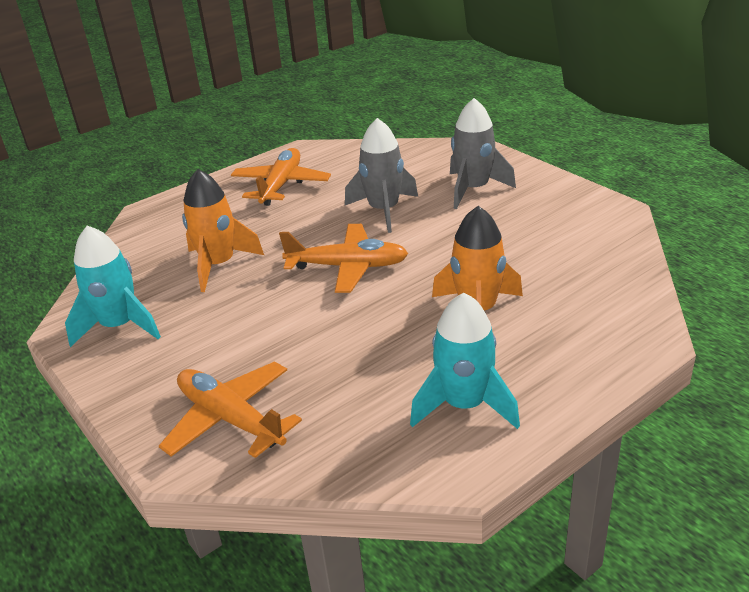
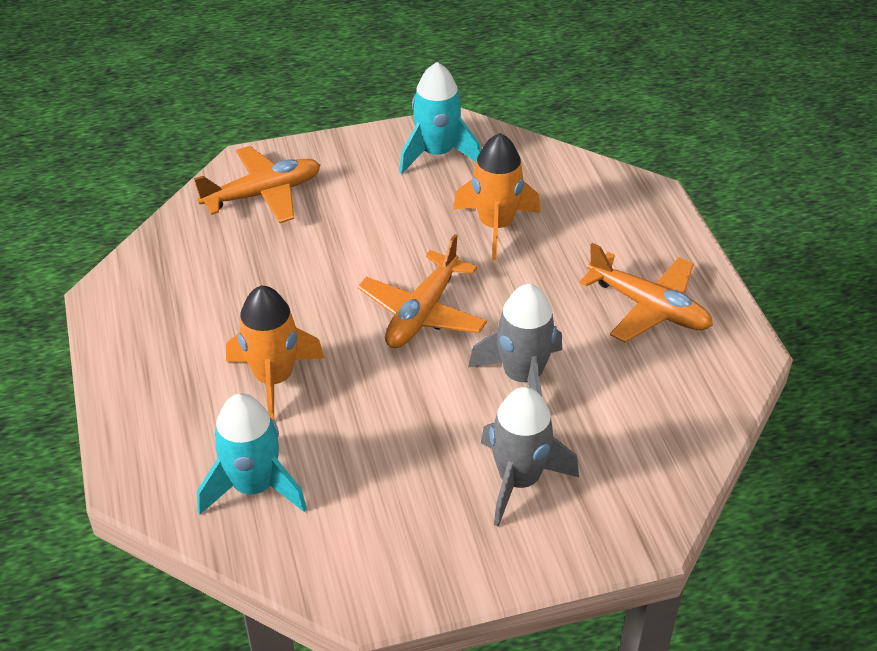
camera: 110 degrees right, 10 degrees up
turquoise rocket [410,293,520,429] -> turquoise rocket moved to [197,393,307,514]

